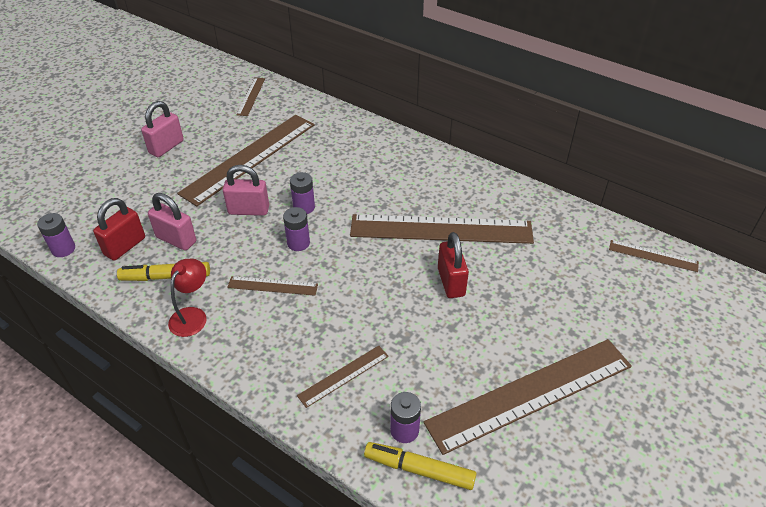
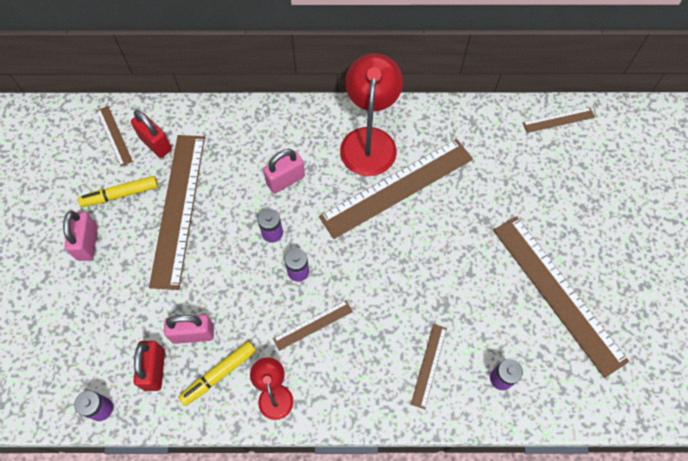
camera: 35 degrees left, 20 degrees up
pink padlock [223,165,269,216] -> pink padlock moved to [263,149,305,193]
yellow marker [364,442,477,490] -> yellow marker moved to [78,176,158,207]
brown ruler [424,339,632,455] -> brown ruler turned 60 degrees counterclockwise [493,216,629,378]
red padlock [438,232,469,298] -> red padlock moved to [131,110,172,158]
none -> red lamp [340,53,403,176]

